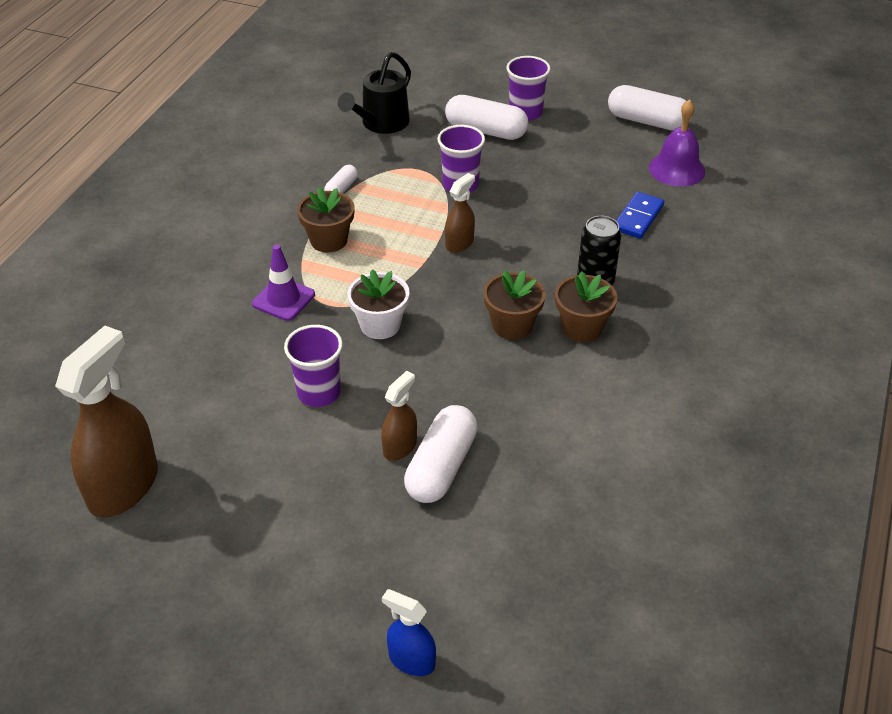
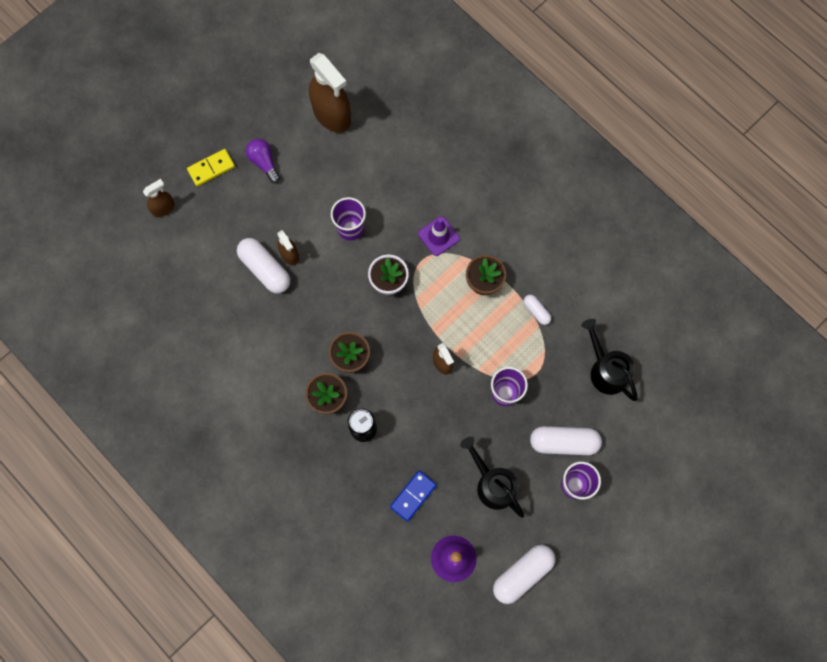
camera: 115 degrees right, 30 degrees up
blue spray bottle [382,589,436,676] -> brown spray bottle [143,179,175,217]
white capsule [445,95,528,140] -> white capsule turned 45 degrees clockwise [530,426,602,455]
blue domino [616,192,664,239] -> blue domino turned 75 degrees clockwise [390,471,437,522]
none -> yellow domino [187,149,235,186]
none -> purple light bulb [246,139,280,183]
none -> black watering can [460,437,524,518]

